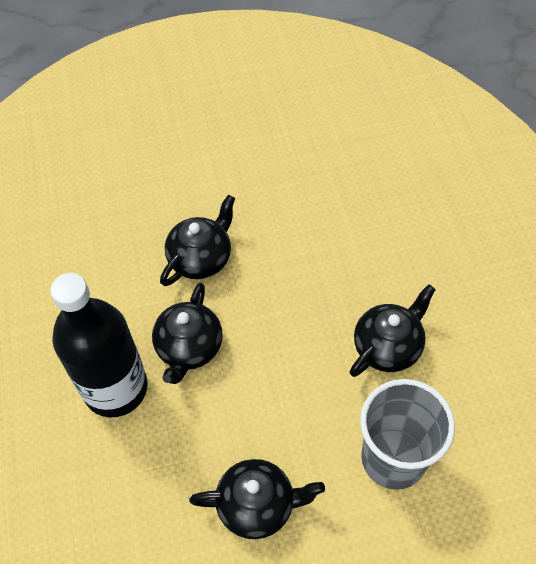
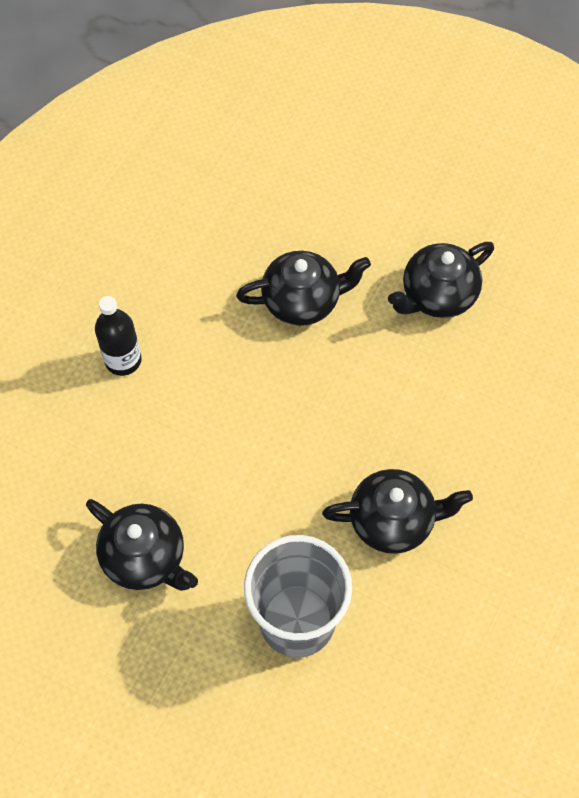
camera: 40 degrees right, 5 degrees up
black bottle [50,273,148,418] -> black bottle [95,296,142,376], size x0.50
black teapot [152,283,223,384] -> black teapot moved to [388,242,494,318]

